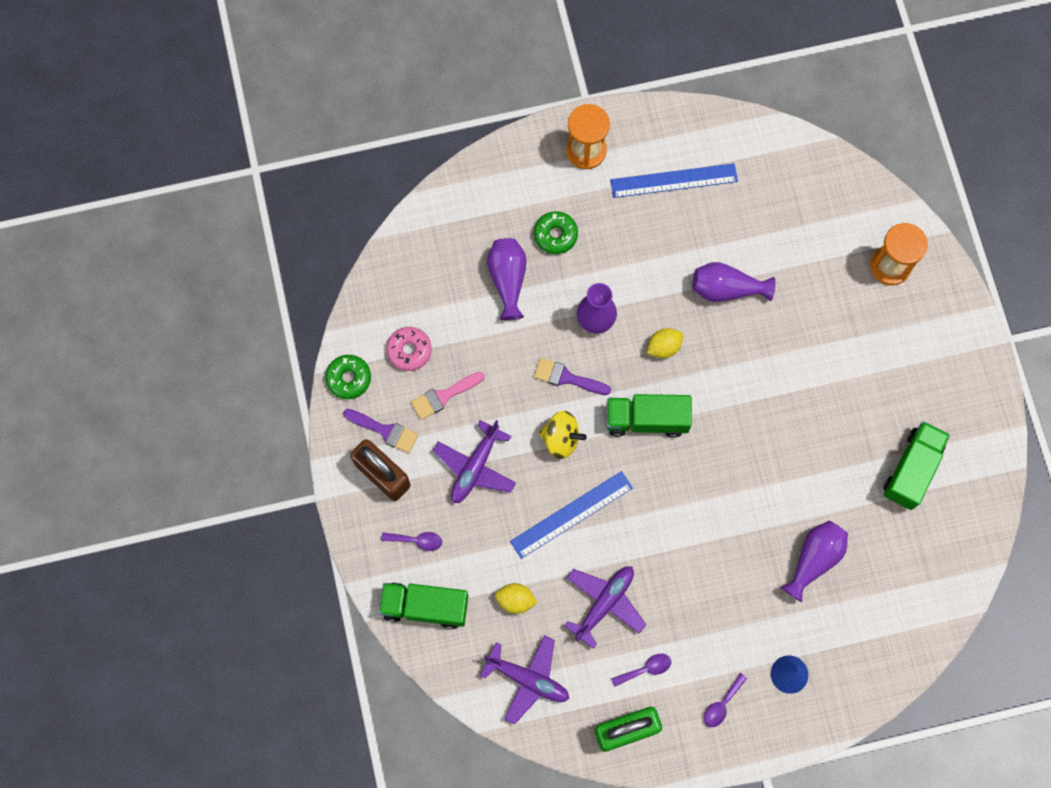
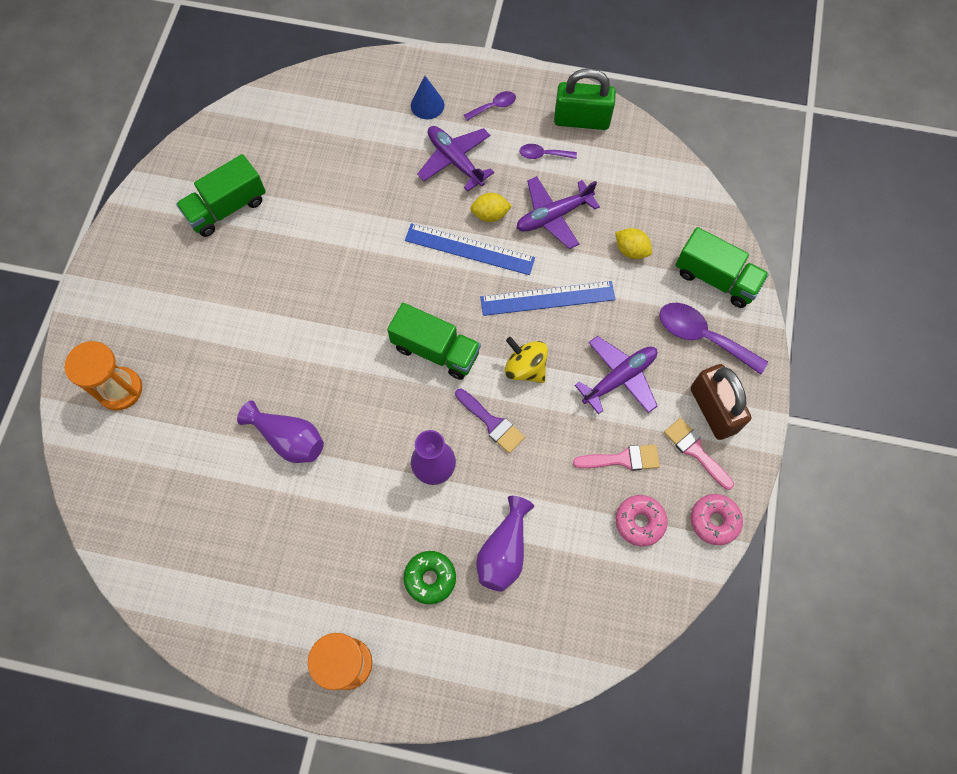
camera: 155 degrees left, 5 degrees down
green donut [325,355,371,399] -> pink donut [691,494,743,545]
purple brush [343,409,418,453] -> pink brush [664,418,734,490]
purple spoon [381,532,442,551] -> purple spoon [660,303,768,375], size x1.87
purple plane [480,635,569,725] -> purple plane moved to [417,126,494,192]
blue ruler [610,163,738,198] -> blue ruler moved to [405,223,535,275]
yellow lemon [647,328,683,358] -> yellow lemon moved to [470,193,512,222]
purple vase [781,521,848,602] -> none

